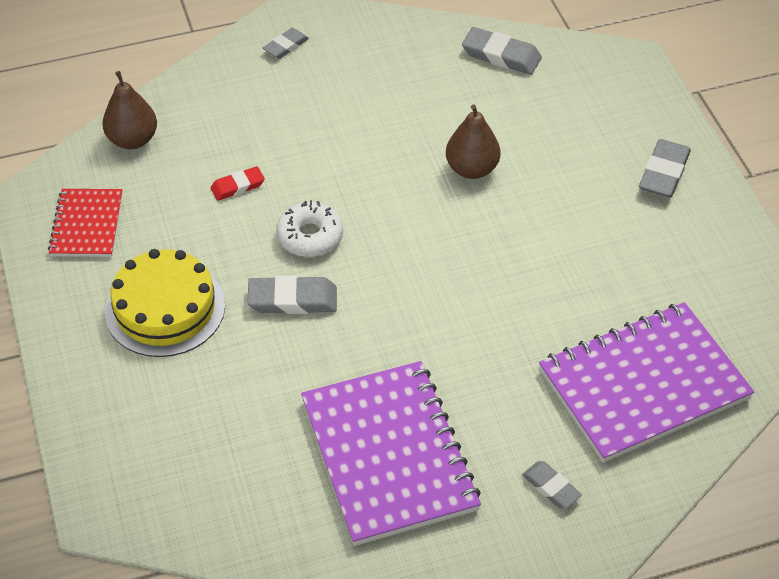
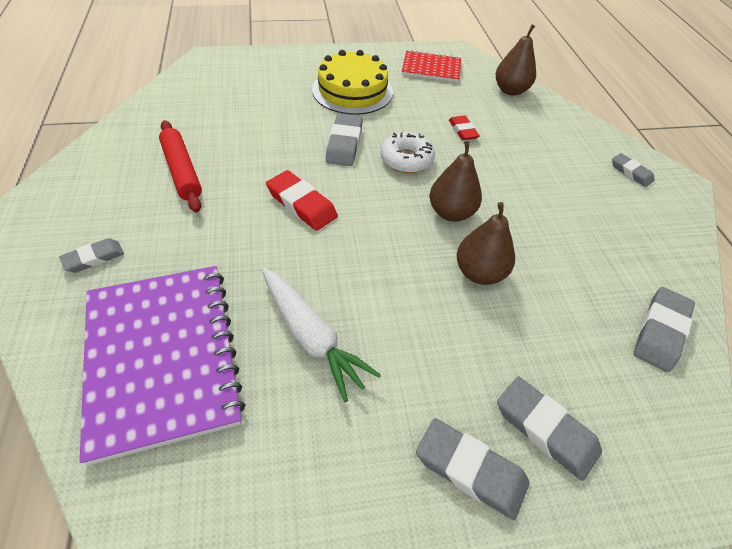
camera: 95 degrees right, 0 degrees up
purple notebook [301,361,481,546] -> red rolling pin [159,120,202,212]
none -> white carrot [262,268,381,402]
none -> red eraser [266,170,338,231]
none -> brown pear [430,141,482,222]
none -> grey eraser [497,377,602,481]

